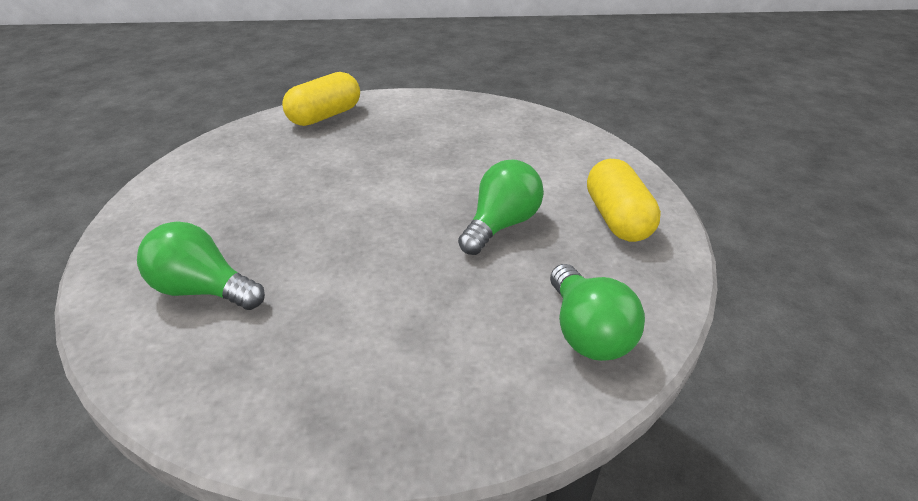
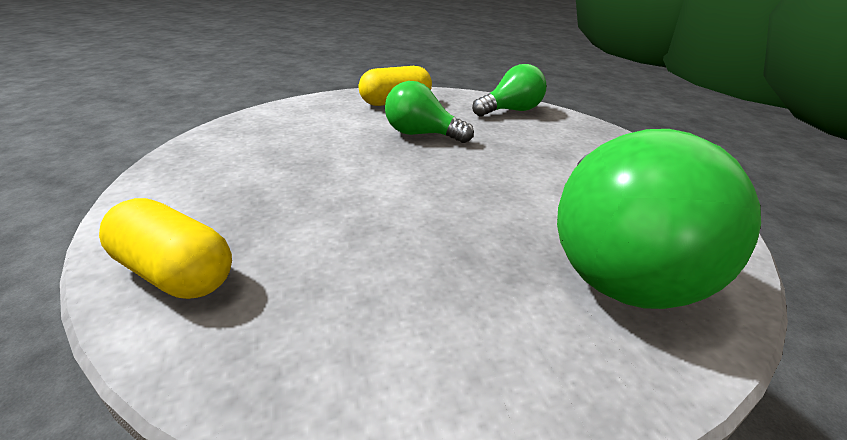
camera: 105 degrees left, 5 degrees down
green light bulb [137,221,265,310] -> green light bulb [557,129,761,309], size x1.87

